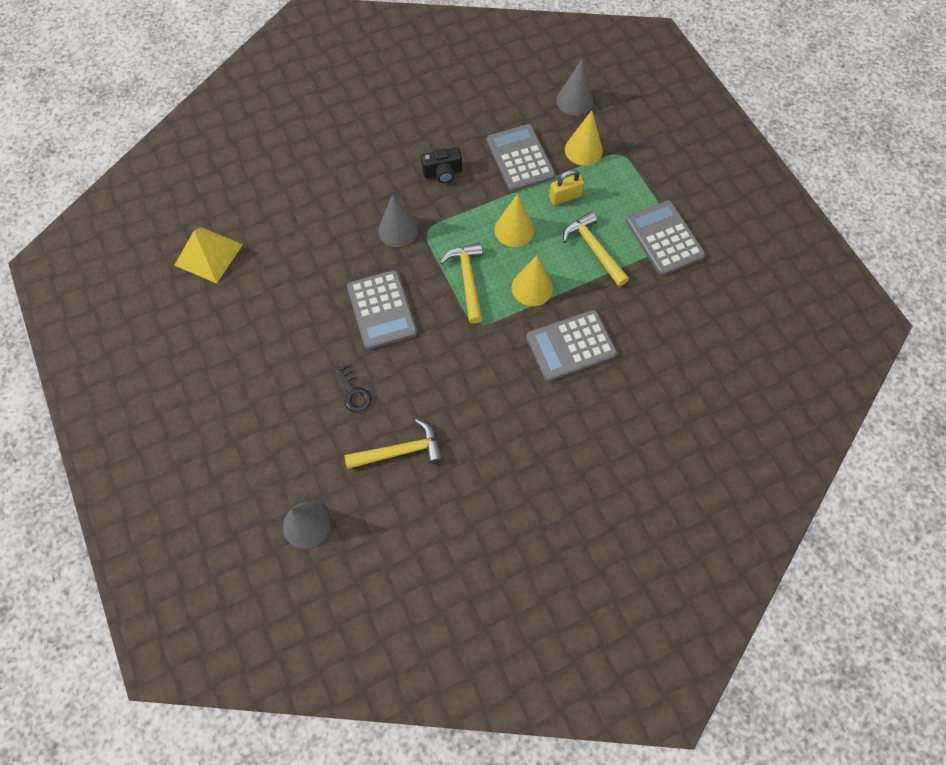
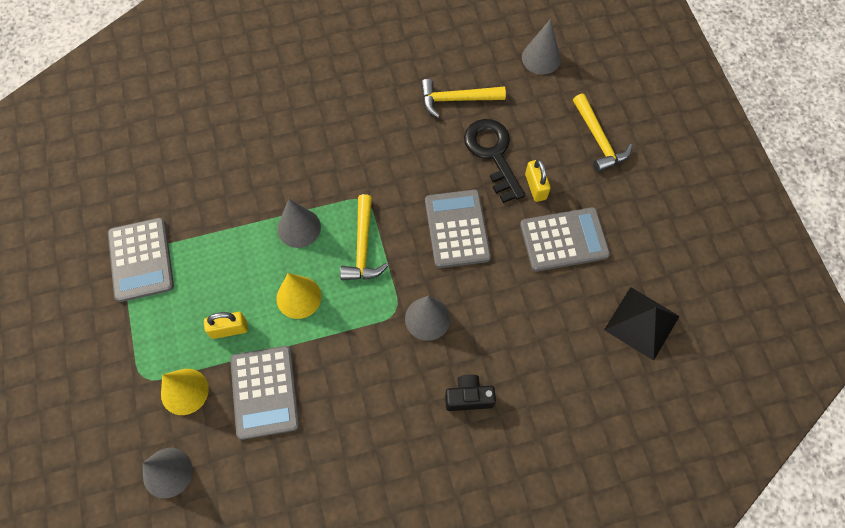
camera: 170 degrees left, 0 degrees up
yellow pyramid [174,227,243,283] -> black pyramid [604,287,680,361]
black key [334,363,372,413] -> black key [464,119,525,203], size x1.80
black camera [421,147,462,183] -> black camera moved to [445,374,496,411]
yellow cone [512,256,553,306] -> grey cone [278,199,321,248]
grey calculator [526,310,617,381] -> grey calculator moved to [520,207,610,272]
yellow hammer [563,211,629,286] -> yellow hammer moved to [573,94,632,172]
none -> yellow padlock [525,159,551,202]

